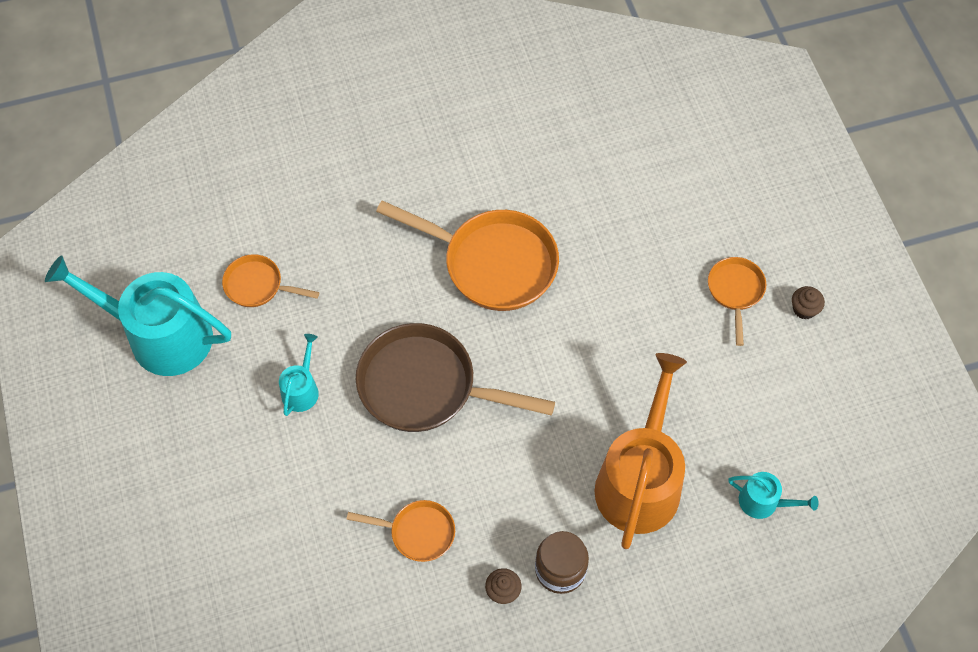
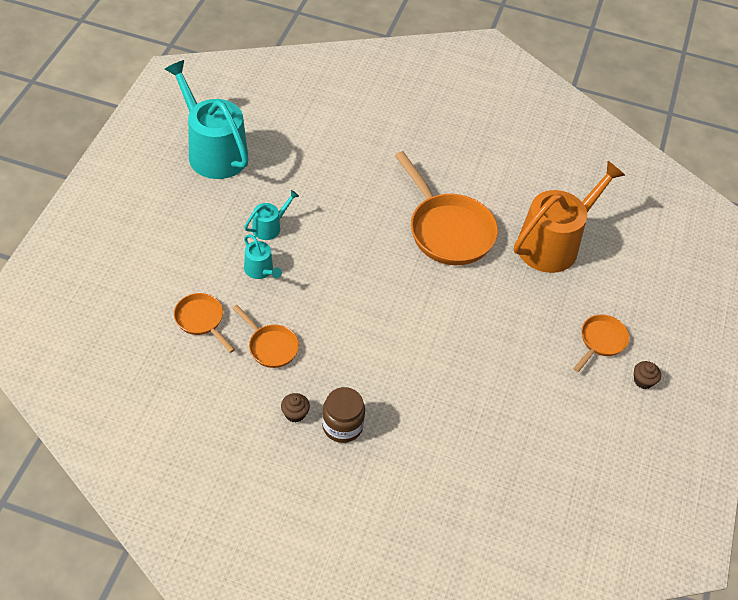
camera: 30 degrees right, 10 degrees down
orange pan [222,254,319,307] -> orange pan moved to [174,293,235,353]
brown pan [356,323,555,432] -> none
orange watering can [594,353,687,549] -> orange watering can moved to [514,161,625,273]
turquoise watering can [728,472,818,519] -> turquoise watering can moved to [244,234,282,279]

